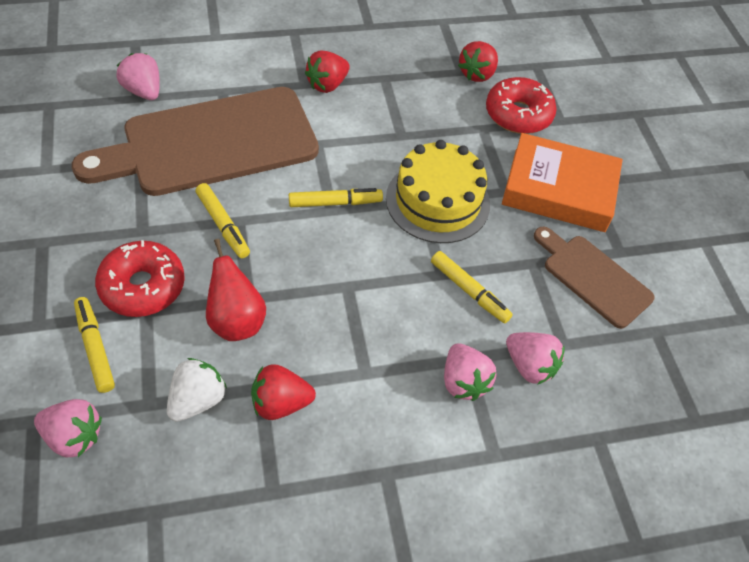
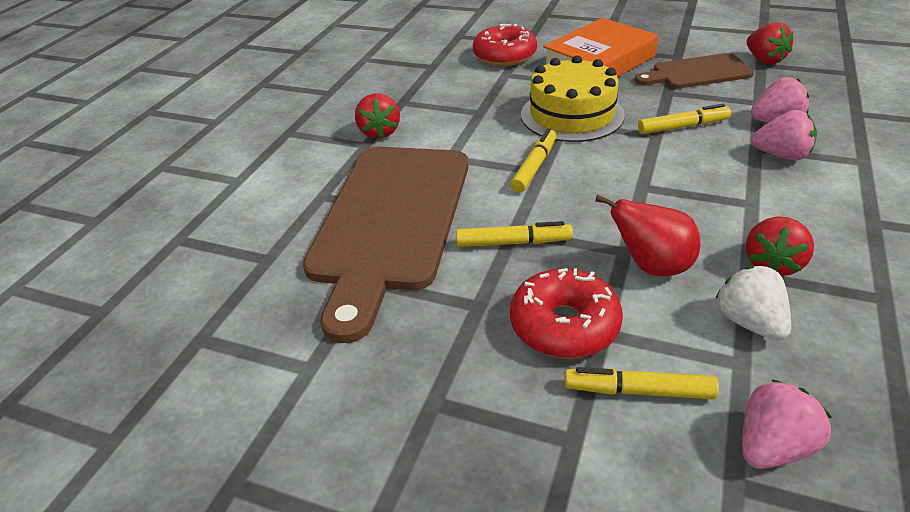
camera: 50 degrees left, 15 degrees down
pink strawberry [116,53,160,100] -> none
red strawberry [458,41,498,82] -> red strawberry moved to [747,22,794,65]

